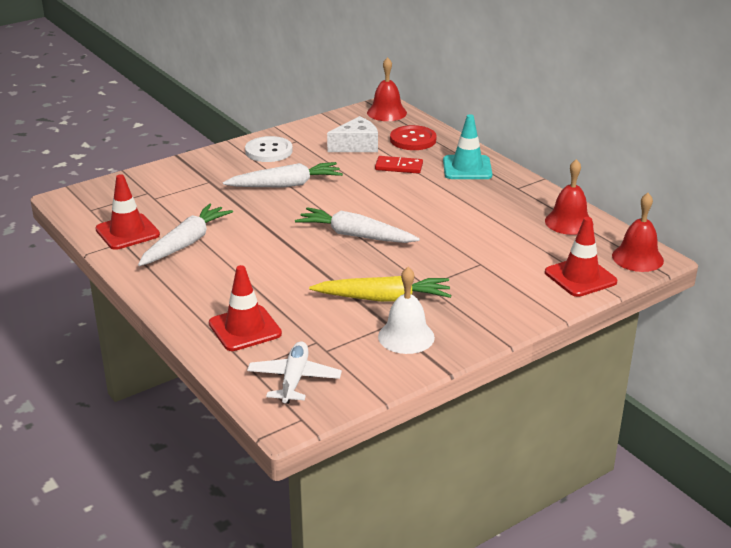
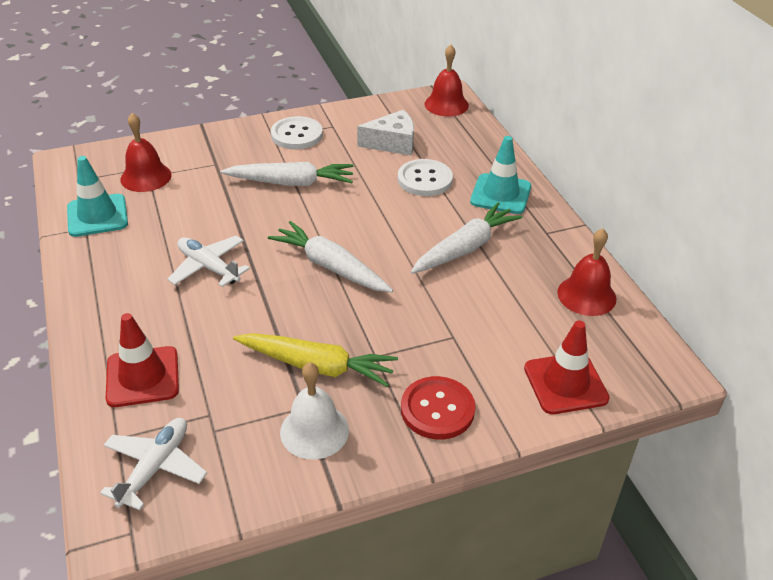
camera: 15 degrees right, 10 degrees up
red traffic cone [95,174,160,250] -> turquoise traffic cone [67,156,128,237]
white carrot [138,204,233,266] -> white carrot moved to [411,202,523,274]
red domino [375,156,423,174] -> white button [398,159,453,196]
red button [390,125,437,150] -> red button moved to [401,376,475,440]
red bell [612,193,664,272] -> red bell moved to [120,113,172,192]
none -> white plane [167,236,250,287]

